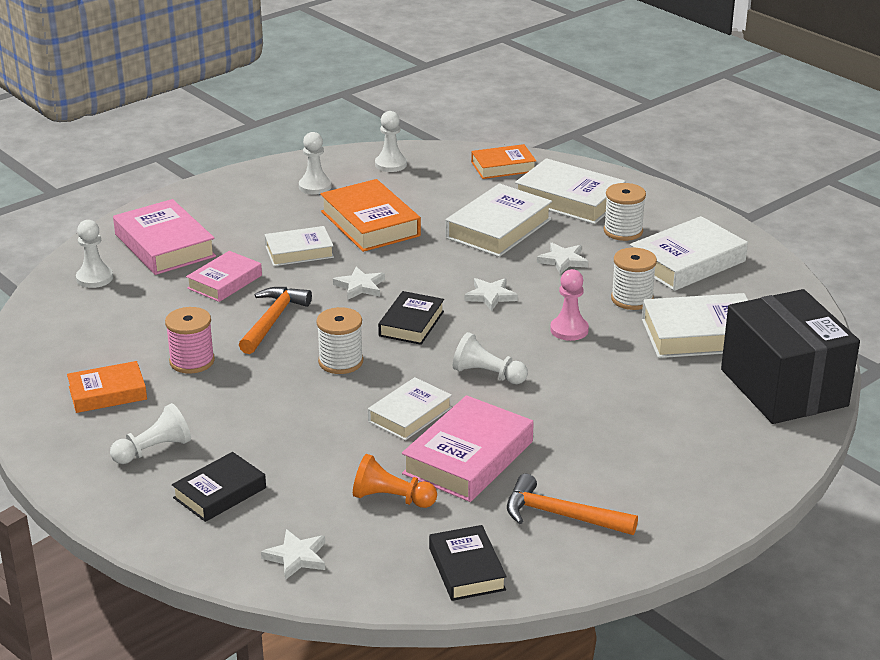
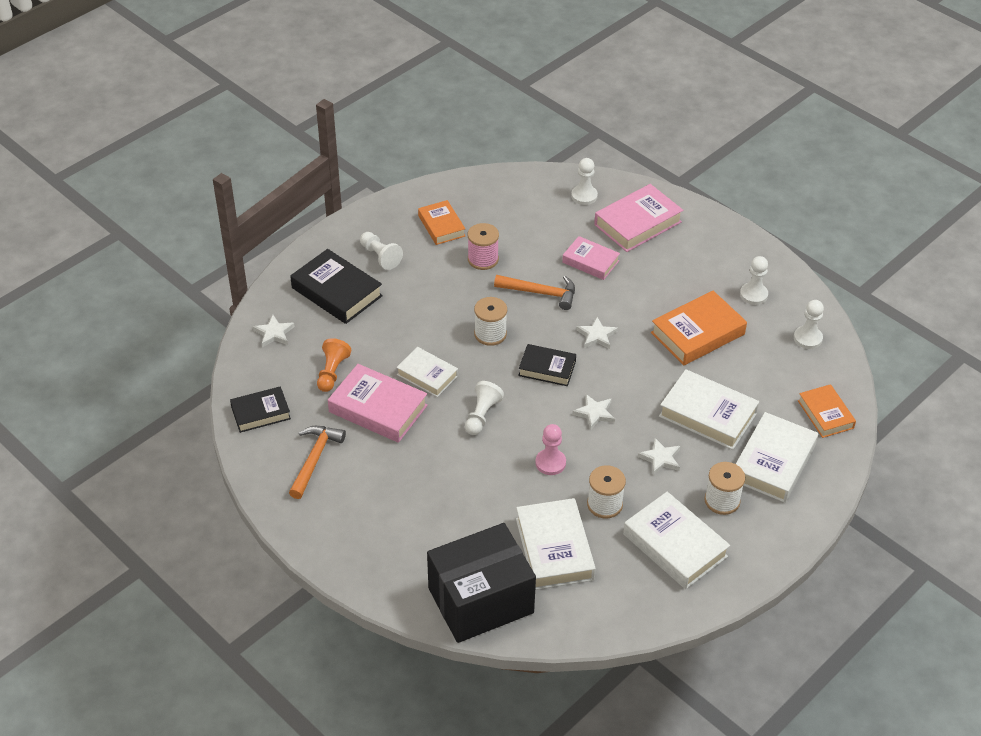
camera: 85 degrees right, 15 degrees up
black book [172,452,266,522] -> black book [290,249,383,324], size x1.58
white book [265,226,334,266] -> none

